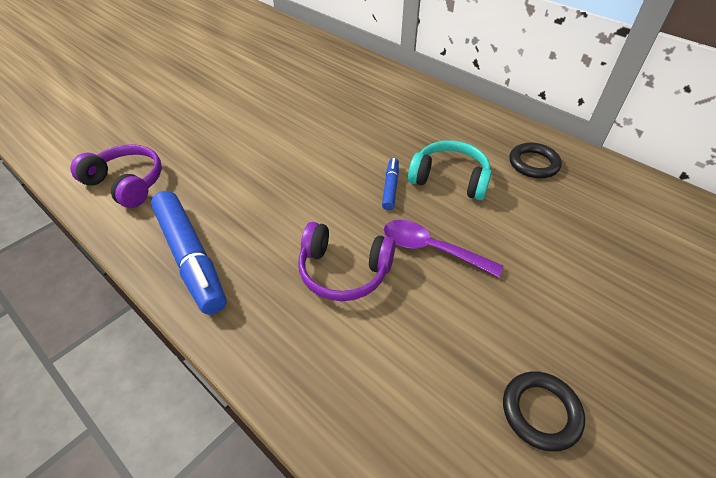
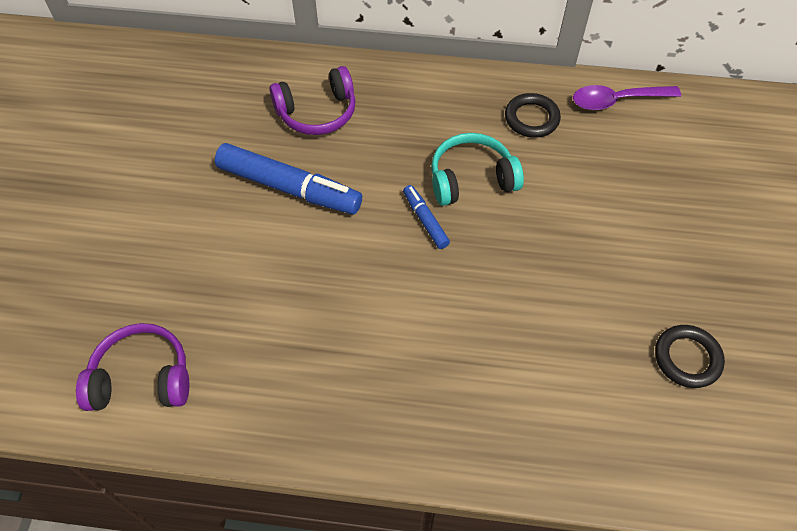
camera: 35 degrees left, 10 degrees up
blue marker [151,191,226,315] -> blue marker moved to [215,143,362,214]
purple headphones [298,222,396,301] -> purple headphones moved to [269,66,356,135]
purple spoon [384,220,503,277] -> purple spoon moved to [573,85,681,110]

